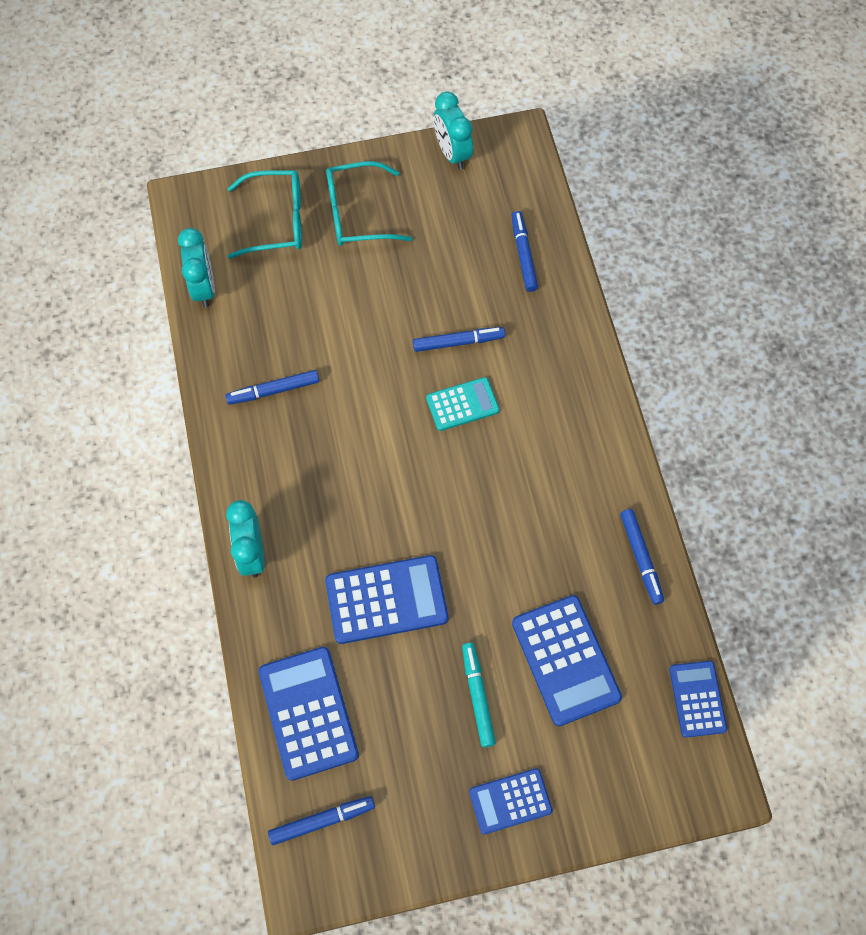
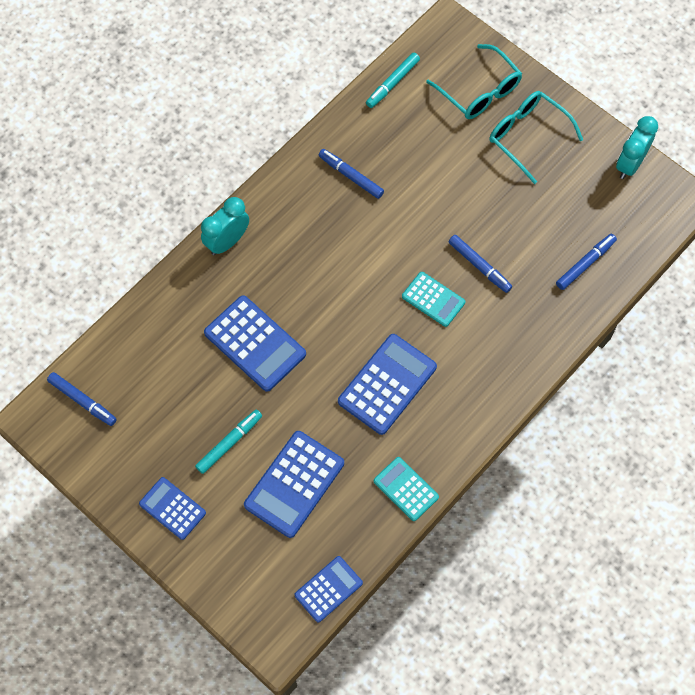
camera: 55 degrees right, 0 degrees up
turquoise clock [178,228,215,307] -> turquoise marker [366,53,420,108]
blue calculator [259,647,359,781] -> blue calculator moved to [338,334,437,435]
blue marker [620,509,664,605] -> turquoise calculator [374,457,439,521]

